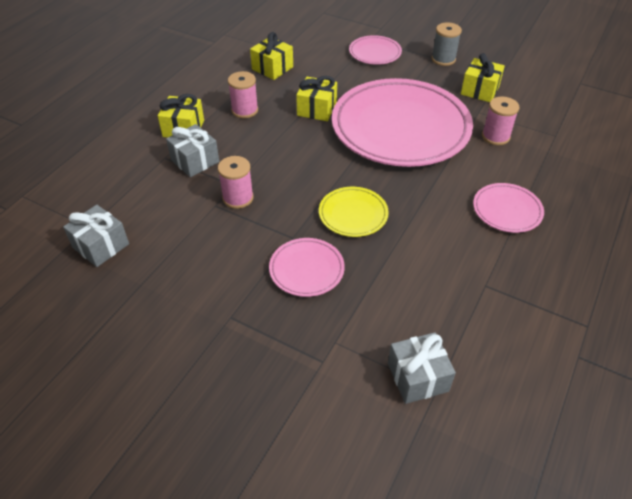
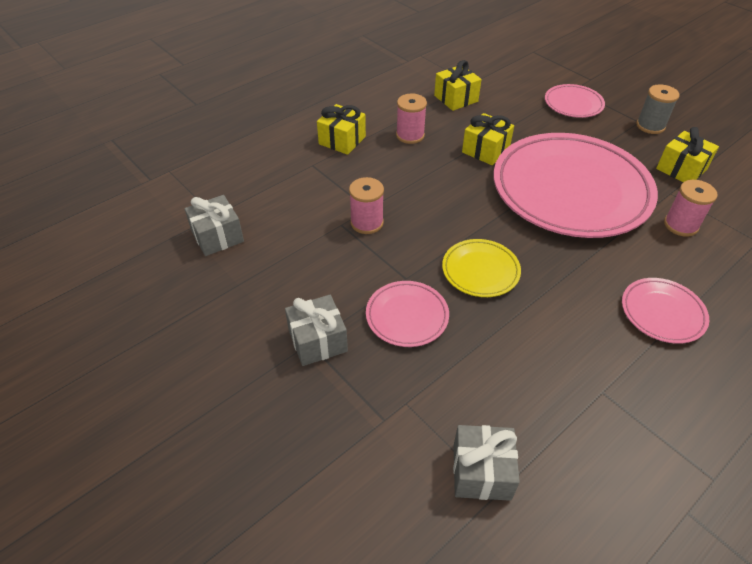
camera: 20 degrees right, 0 degrees up
grey gift [166,124,219,177] -> grey gift moved to [285,295,348,366]

